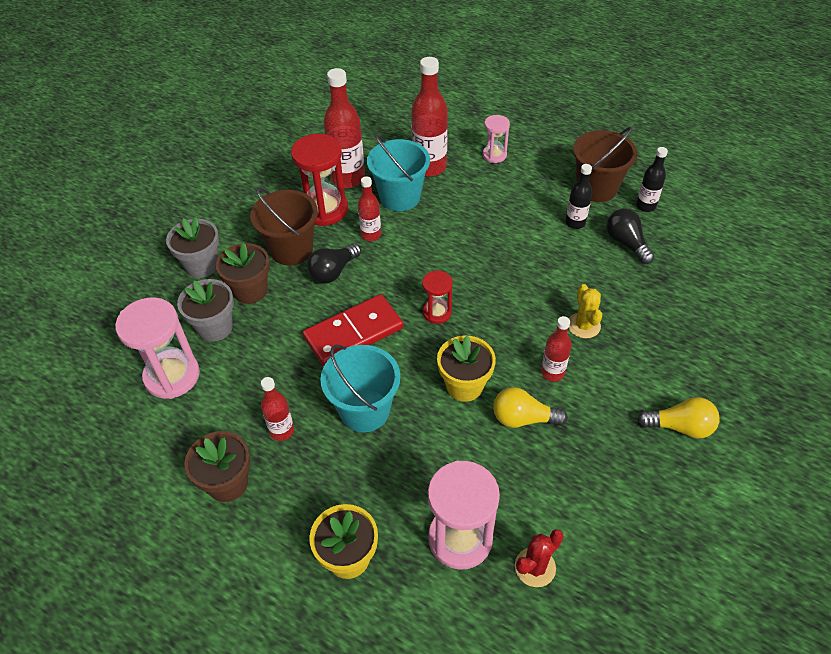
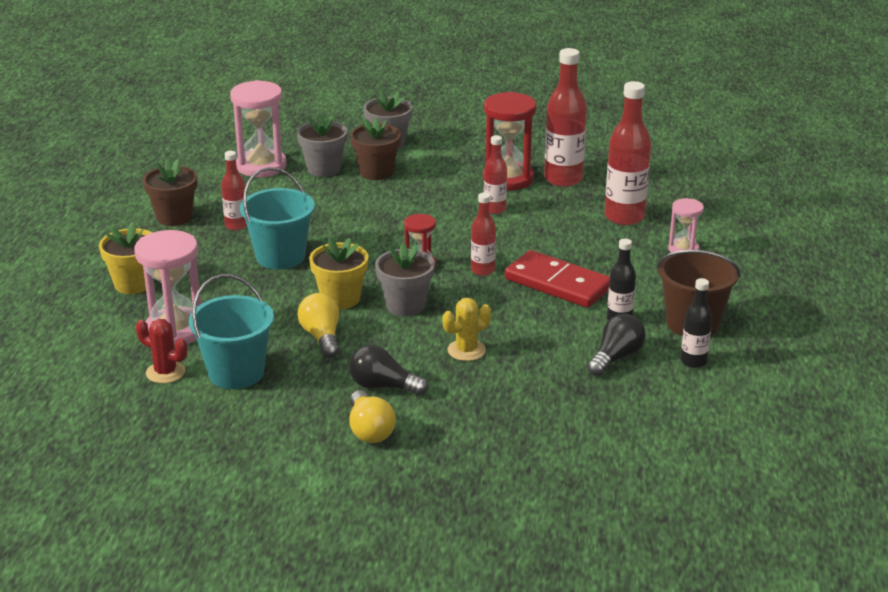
camera: 65 degrees right, 20 degrees down
brown bucket [250,187,318,266] -> none
red domino [303,294,403,367] -> red domino moved to [505,250,610,308]
black light bulb [307,243,361,283] -> black light bulb moved to [349,345,428,395]
turquoise bucket [367,134,430,211] -> turquoise bucket moved to [189,274,274,389]
red bottle [541,316,572,382] -> red bottle moved to [471,193,496,276]
none -> grey flower pot [375,243,435,316]

